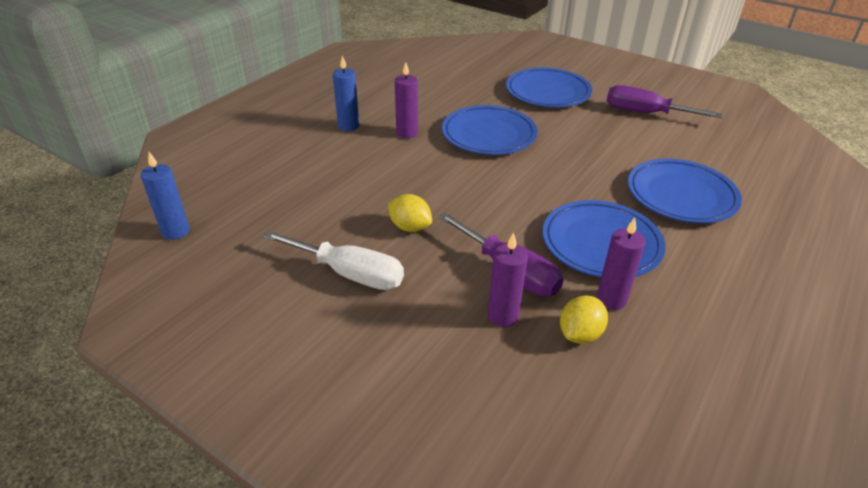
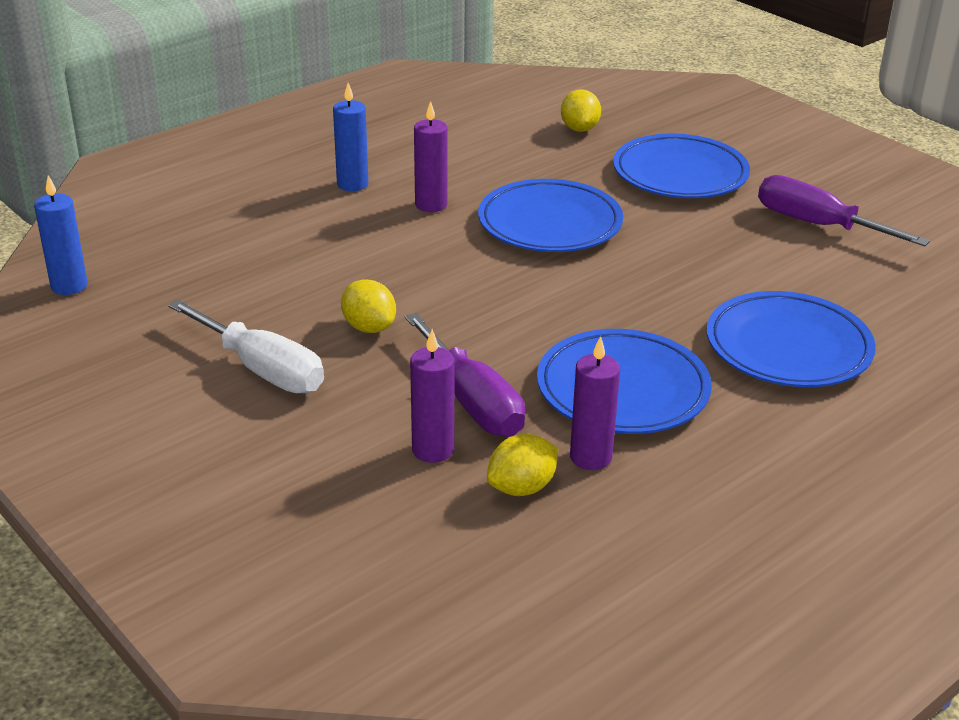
camera: 15 degrees right, 5 degrees down
none -> yellow lemon [561,89,601,132]

